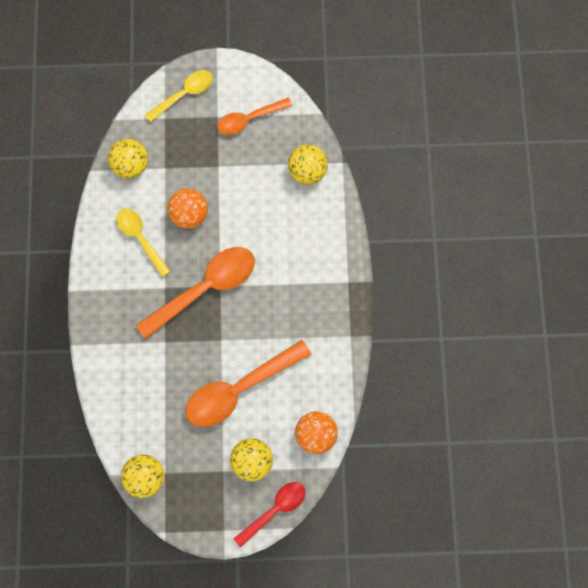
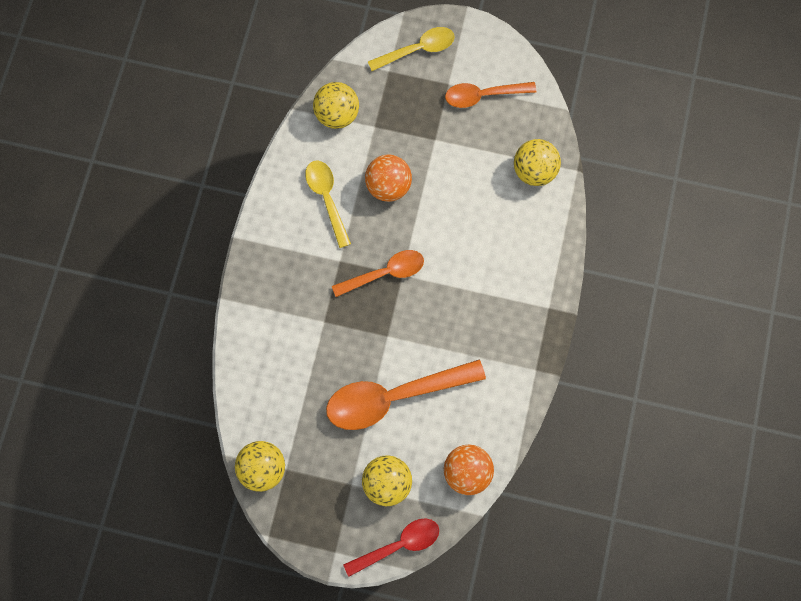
camera: 15 degrees right, 0 degrees up
orange spoon [136,247,255,339] -> orange spoon [332,250,424,297], size x0.61

